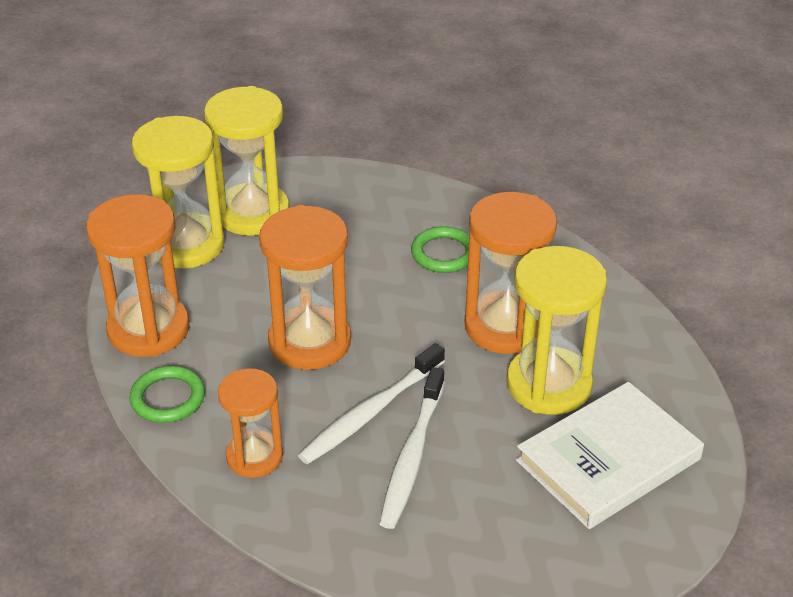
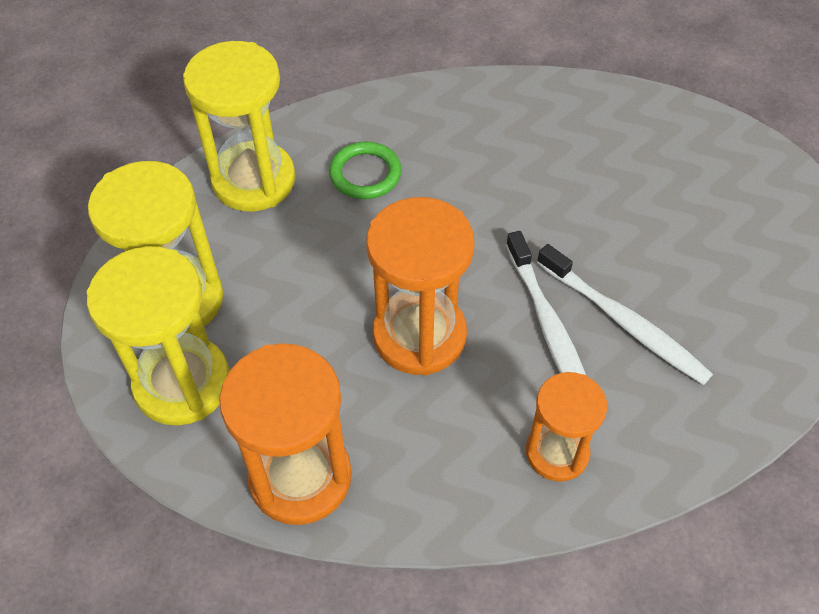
camera: 60 degrees left, 15 degrees up
green ring [129,366,205,423] -> none
orange hourglass [465,192,557,354] -> none
yellow hourglass [507,246,607,415] -> yellow hourglass moved to [183,41,295,212]
white book [516,382,704,529] -> none

